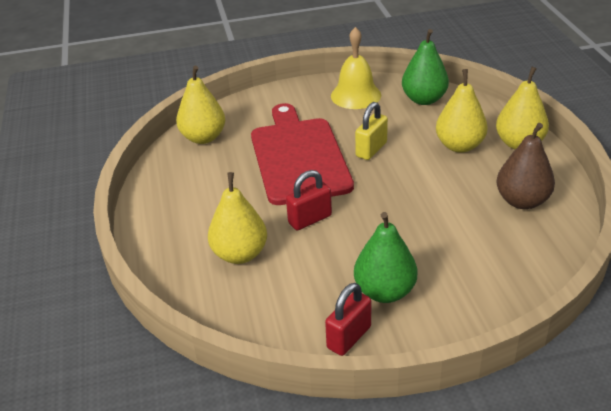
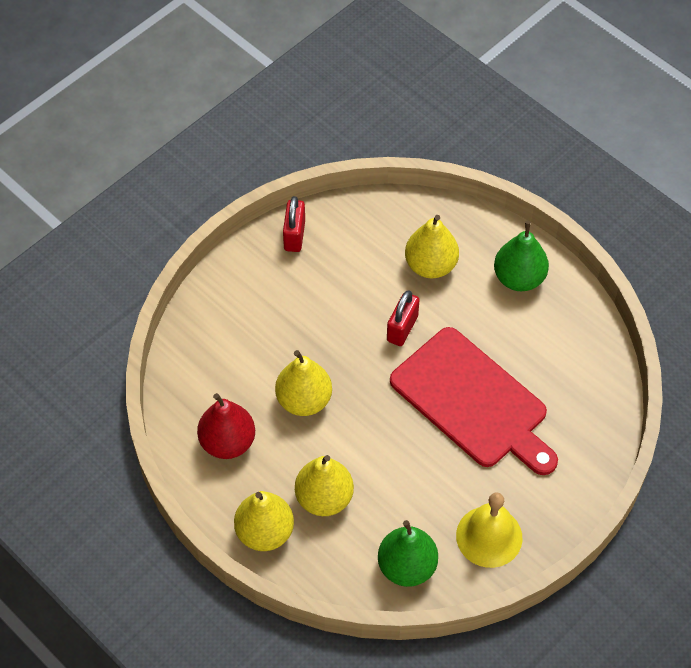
camera: 145 degrees right, 20 degrees up
yellow pear [176,66,225,144] -> yellow pear moved to [275,350,332,416]
green pear [354,212,417,303] -> green pear moved to [494,221,549,291]
yellow padlock [355,102,388,160] -> none
brown pear [497,123,555,209] -> red pear [197,393,255,459]

